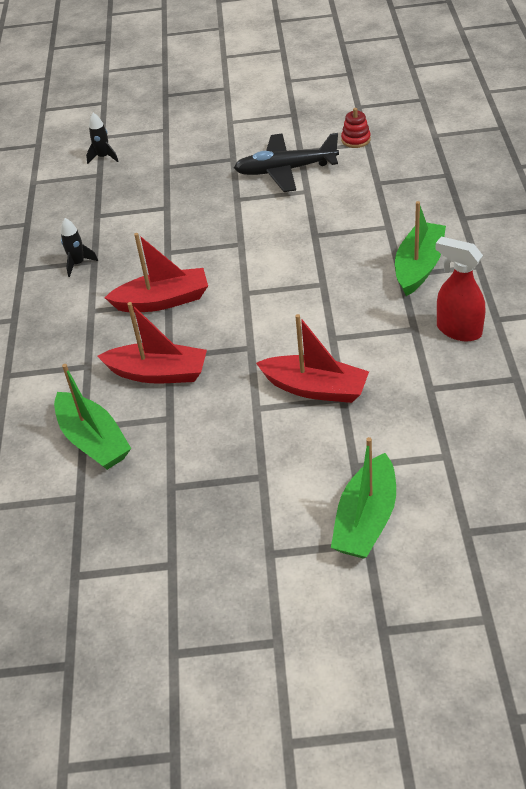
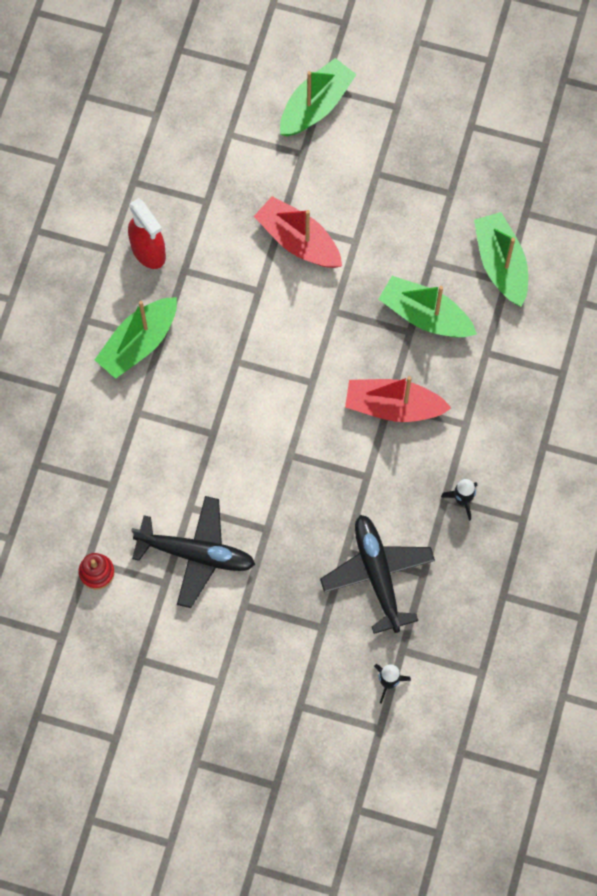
camera: 165 degrees left, 25 degrees up
red boat [97,302,207,383] -> green boat [379,276,477,338]
none -> black plane [320,515,435,634]

